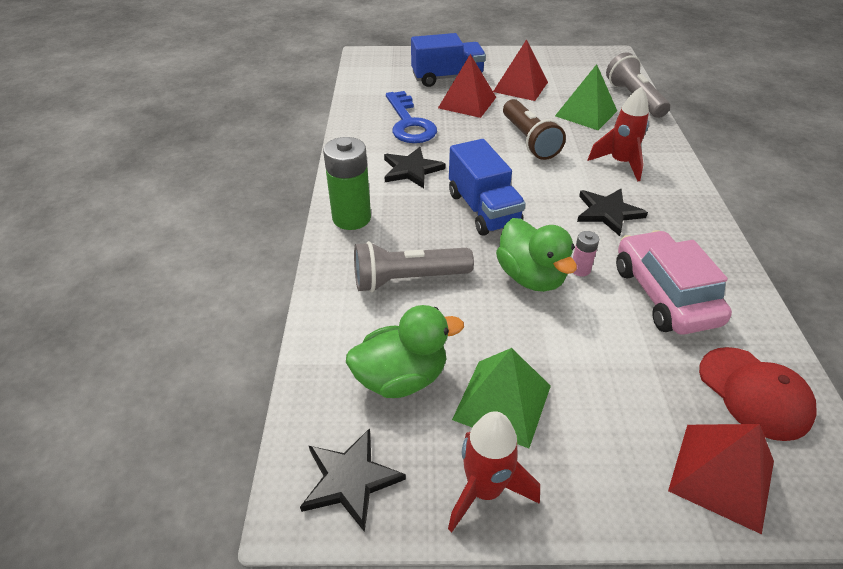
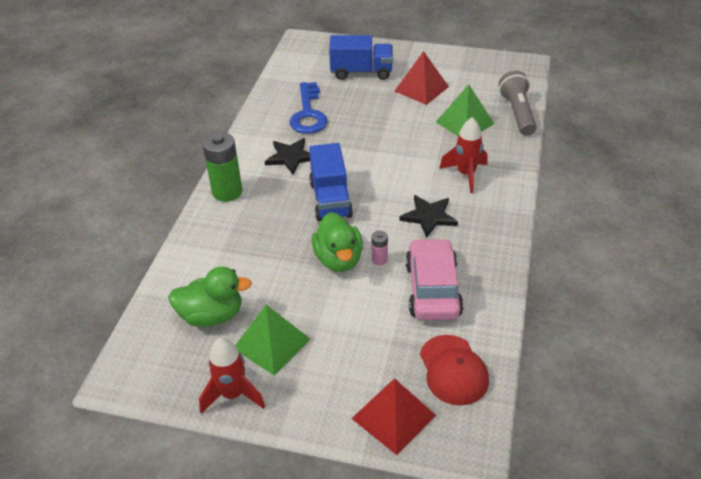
camera: 15 degrees right, 0 degrees up
black star [300,428,406,532] -> none
grey flashlight [354,241,474,292] -> none
red pyramid [438,54,496,118] -> none
brown flashlight [503,99,566,160] -> none

